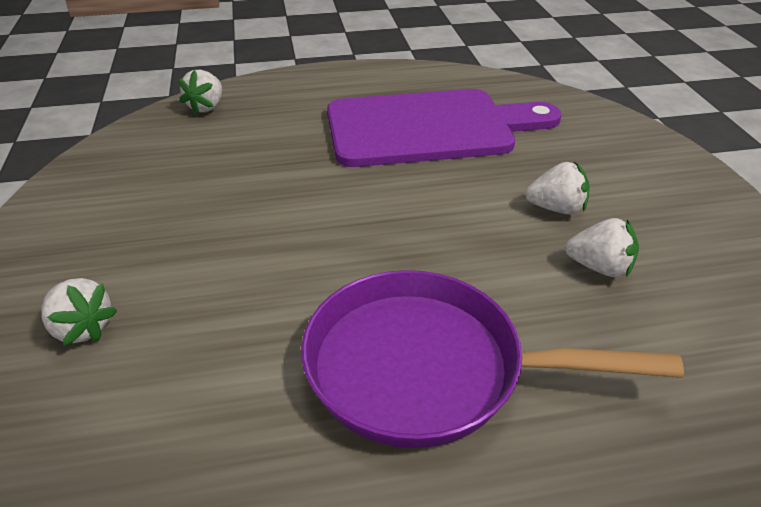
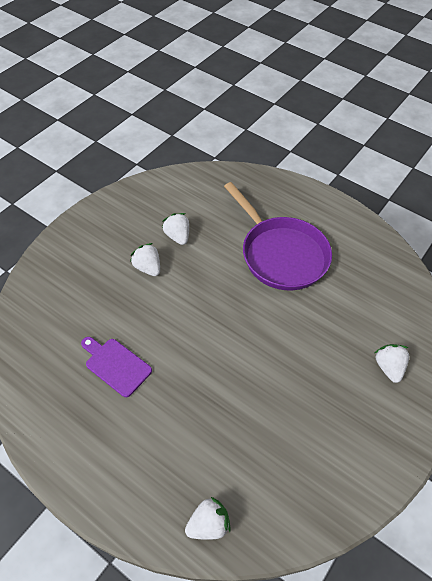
camera: 135 degrees left, 15 degrees up
purple cutting board [327,89,562,167] -> purple cutting board [81,337,152,397], size x0.46

